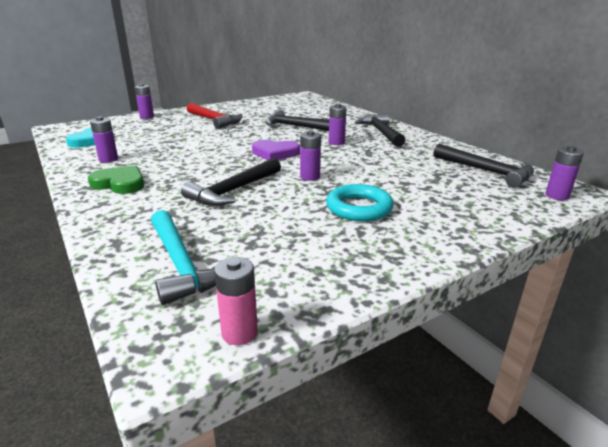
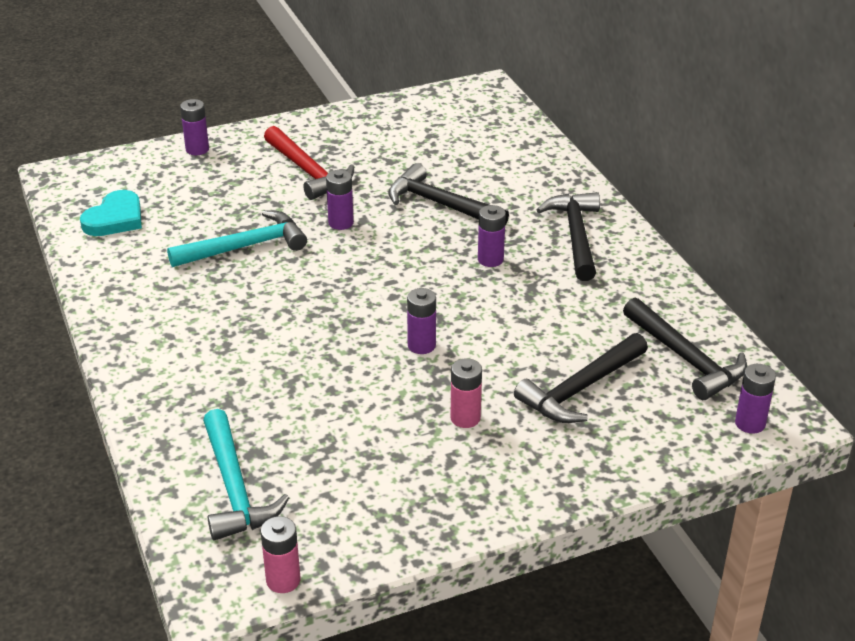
camera: 10 degrees right, 10 degrees up
green heart [88,165,144,194] -> none
purple battery [90,116,118,163] -> purple battery moved to [326,170,354,230]
black hammer [181,158,281,206] -> black hammer moved to [514,333,648,423]
purple heart [252,140,300,160] -> none
turquoise ring [326,184,394,221] -> pink battery [451,358,482,428]
none -> turquoise hammer [167,210,307,267]

